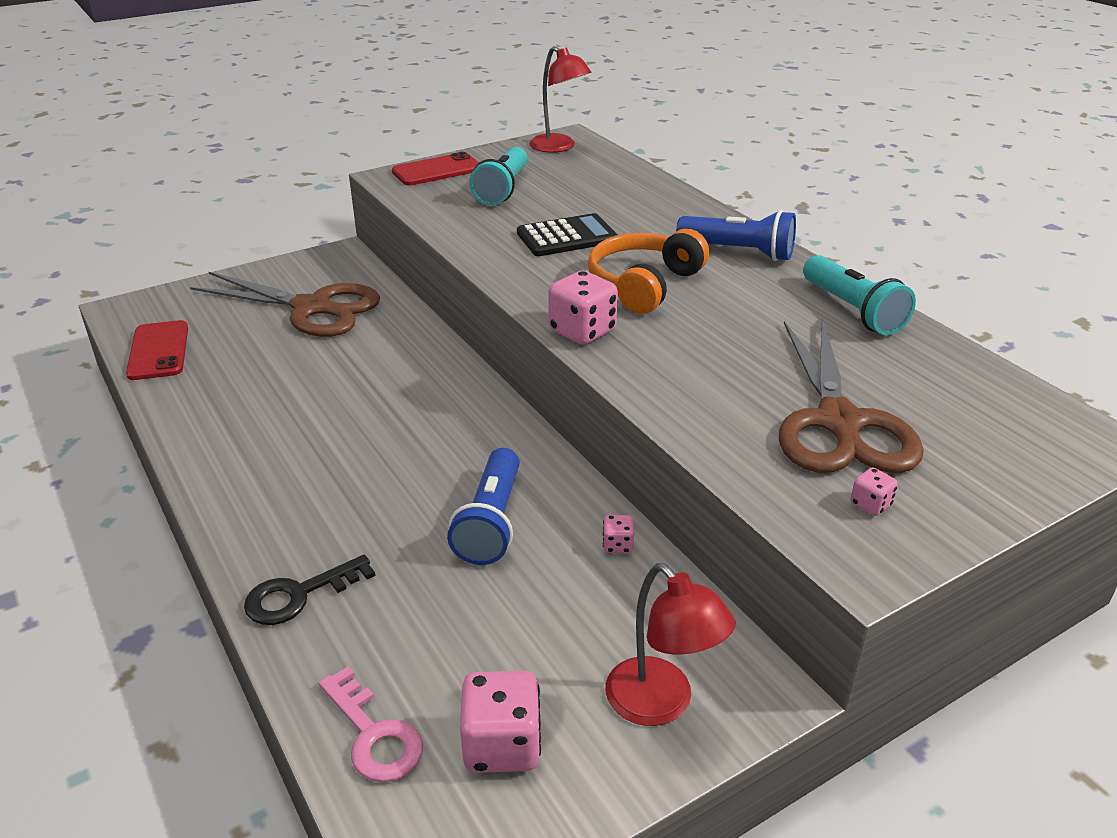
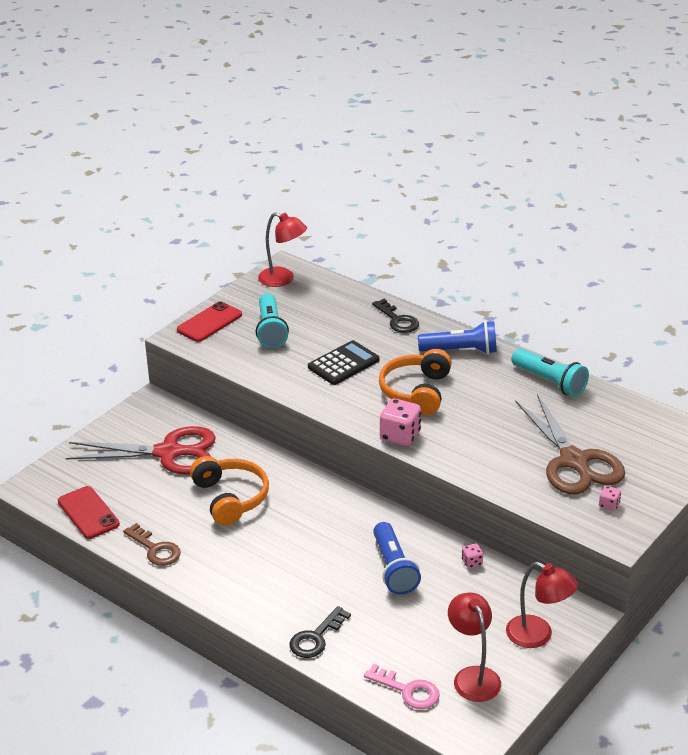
camera: 20 degrees left, 0 degrees up
brown scissors [190,272,380,337] -> red scissors [66,426,216,475]
pink dice [460,671,541,773] -> red lamp [448,593,501,702]
none -> brown key [123,523,181,566]
none -> orange headphones [190,456,269,526]
none -> black key [372,299,419,333]

